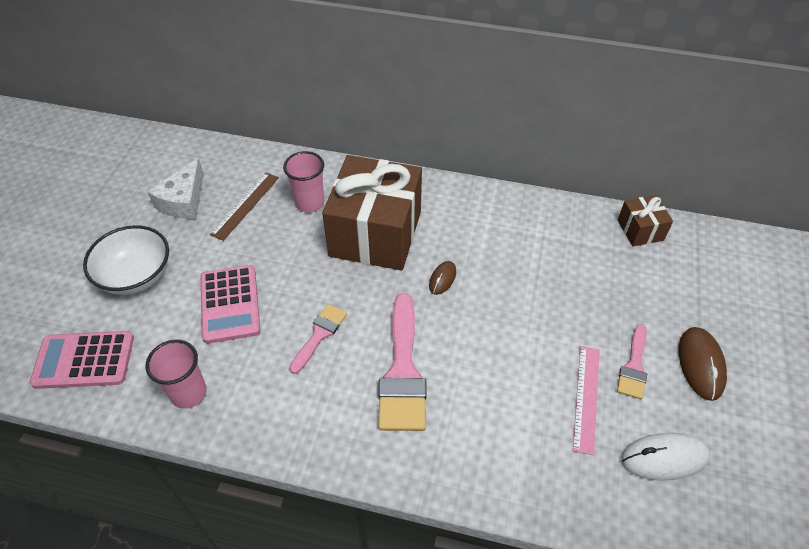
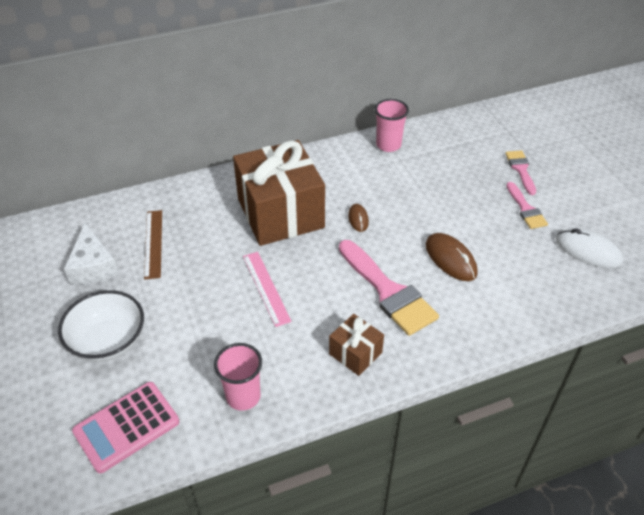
camera: 35 degrees left, 5 degrees down
pink calculator [200,265,260,344] -> none
pink cup [283,151,324,212] -> pink cup moved to [375,99,409,152]
pink brush [289,304,347,374] -> pink brush moved to [505,150,536,195]
pink ruler [573,346,600,455] -> pink ruler moved to [243,252,292,327]
brown gift [618,195,673,246] -> brown gift moved to [329,314,384,376]
white mouse [621,433,710,481] -> white mouse turned 75 degrees clockwise [556,228,623,268]
brown mouse [679,327,727,401] -> brown mouse moved to [426,233,478,281]

